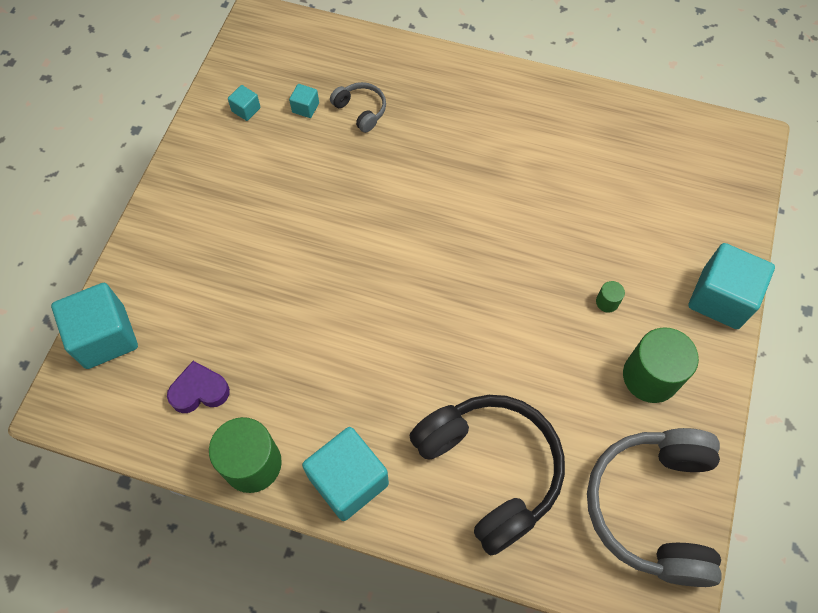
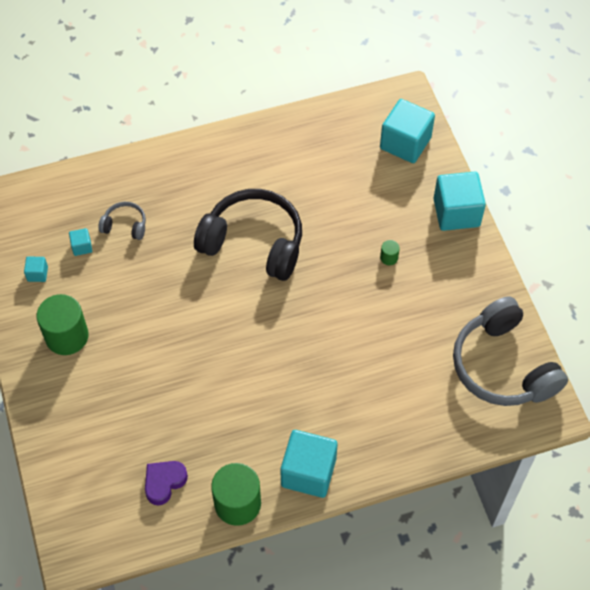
camera: 35 degrees left, 5 degrees down
turquoise cube [51,283,138,369] -> turquoise cube moved to [380,99,435,163]
black headphones [409,395,565,556] -> black headphones moved to [194,189,302,281]
green cylinder [623,327,699,403] -> green cylinder moved to [37,294,89,355]

